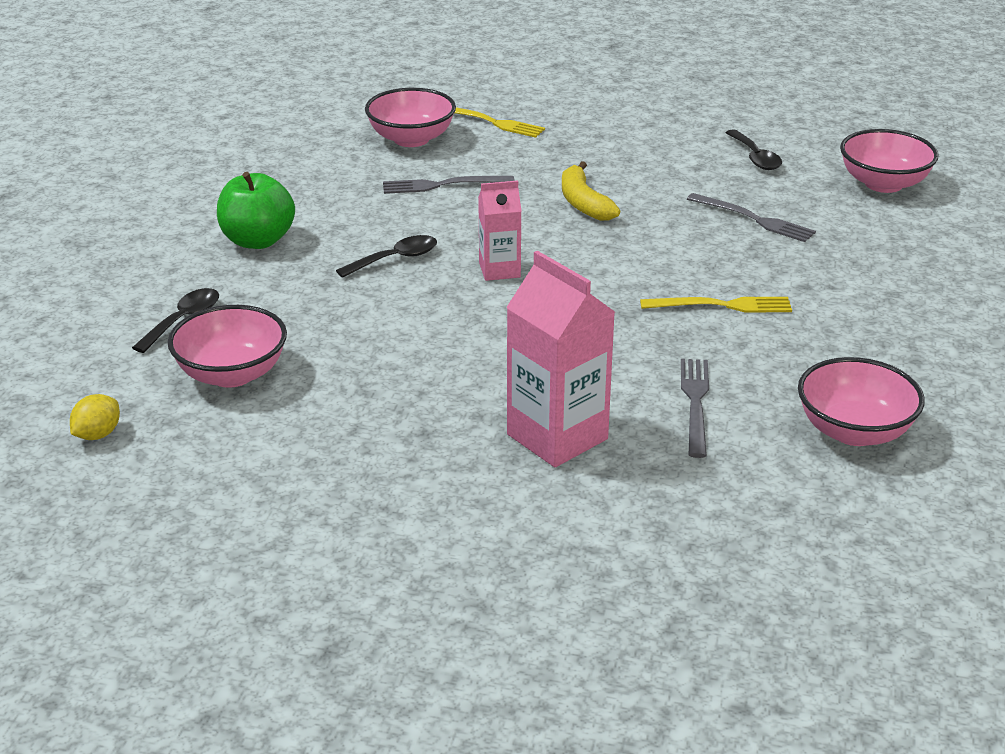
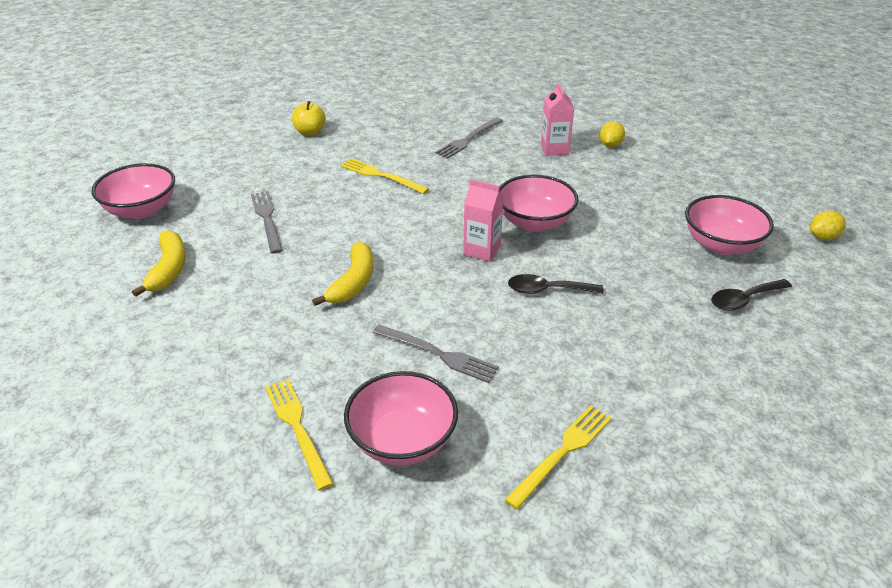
camera: 145 degrees left, 5 degrees up
green apple [217,172,295,249] -> none
pink carton [506,251,615,467] -> pink carton [541,83,574,156], size x0.58
black spoon [726,129,782,170] -> yellow banana [132,230,186,297]
pink bowl [798,357,925,446] -> pink bowl moved to [499,175,579,232]
none -> yellow apple [292,101,326,136]
none -> yellow fork [504,406,612,509]
none -> yellow lemon [600,121,625,147]

